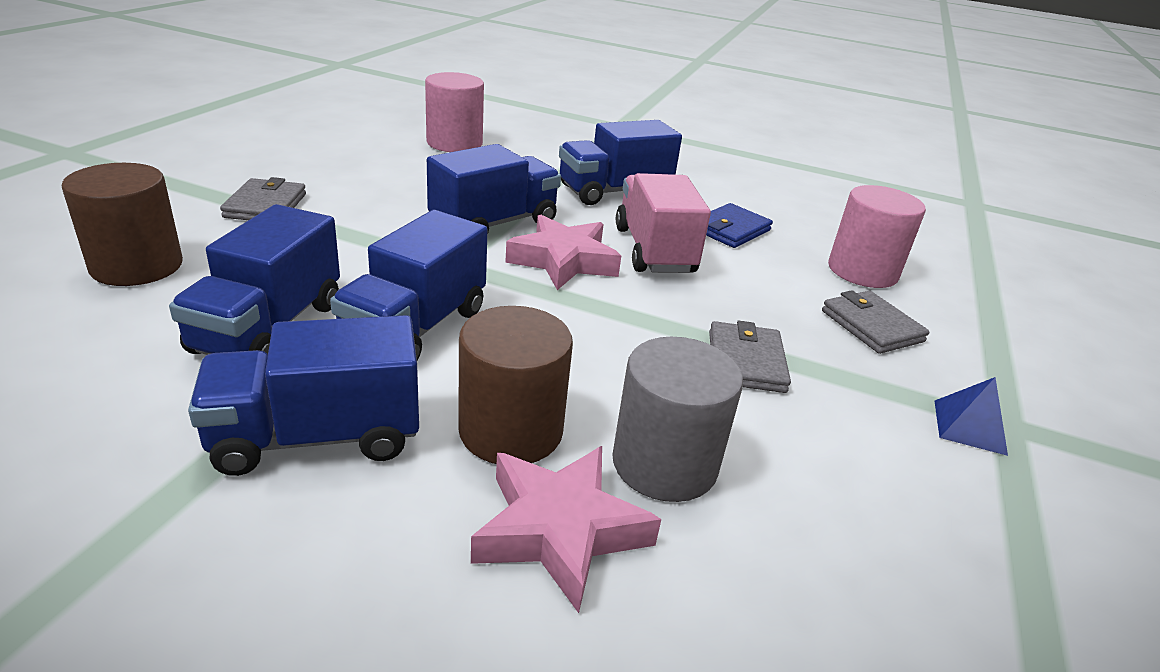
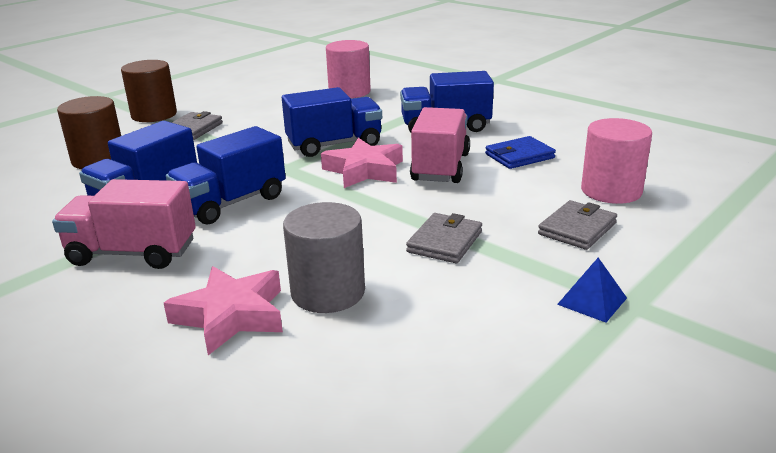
camera: 25 degrees right, 5 degrees down
blue truck [188,315,419,476] -> pink truck [52,179,196,269]
brown cylinder [458,306,573,464] -> brown cylinder moved to [121,60,177,122]
grey wallet [822,290,929,354] -> grey wallet turned 45 degrees clockwise [538,200,617,250]

